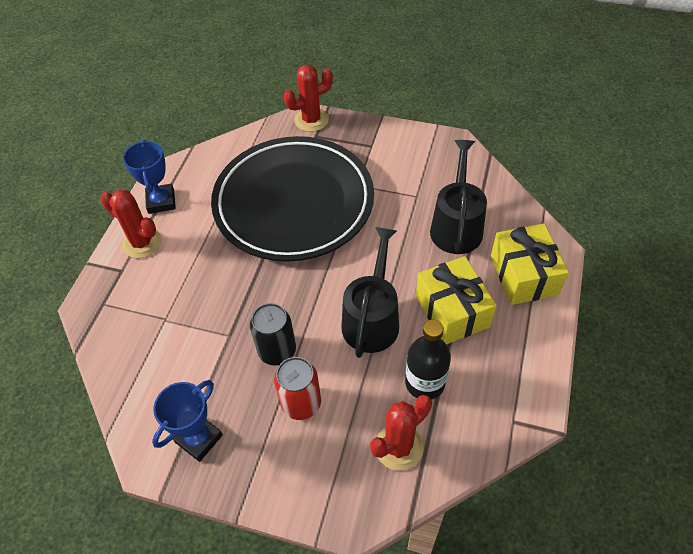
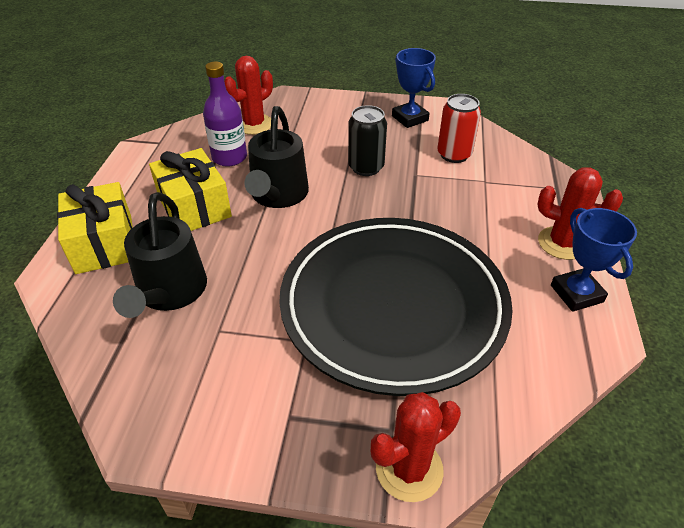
camera: 170 degrees right, 10 degrees down
blue trophy [152,380,223,462] -> blue trophy turned 60 degrees counterclockwise [392,48,436,128]
red can [274,357,321,420] -> red can moved to [437,94,481,163]
black bottle [405,319,451,400] -> purple bottle [203,62,247,167]

